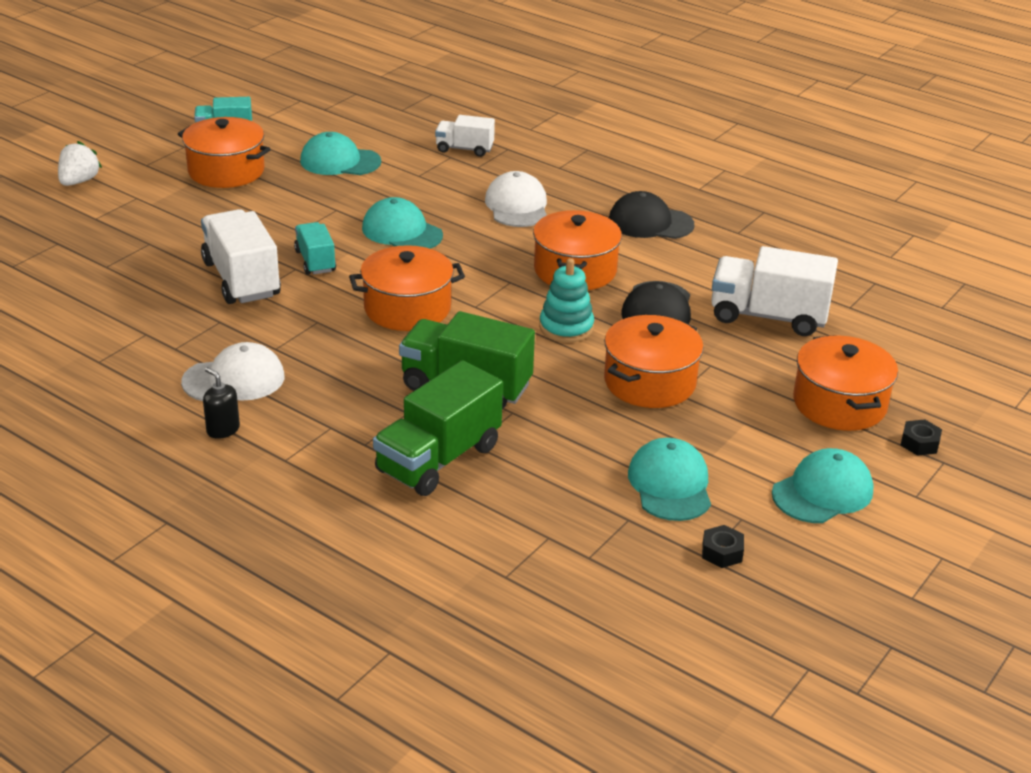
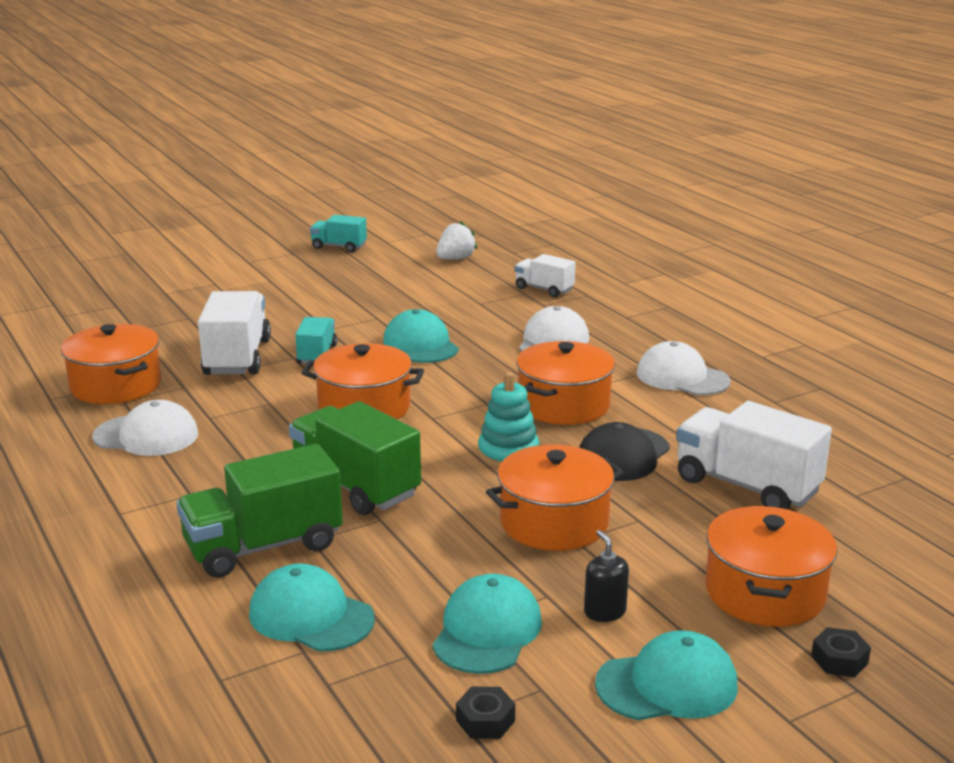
camera: 25 degrees right, 10 degrees down
white strawberry [58,141,102,186] -> white strawberry moved to [436,221,477,259]
orange pot [178,117,271,188] -> orange pot moved to [61,324,161,404]
black soap dispenser [203,367,240,439] -> black soap dispenser moved to [584,530,629,622]
turquoise cap [300,132,381,175] -> turquoise cap moved to [249,563,375,652]
black cap [609,191,694,239] -> white cap [637,341,731,395]

